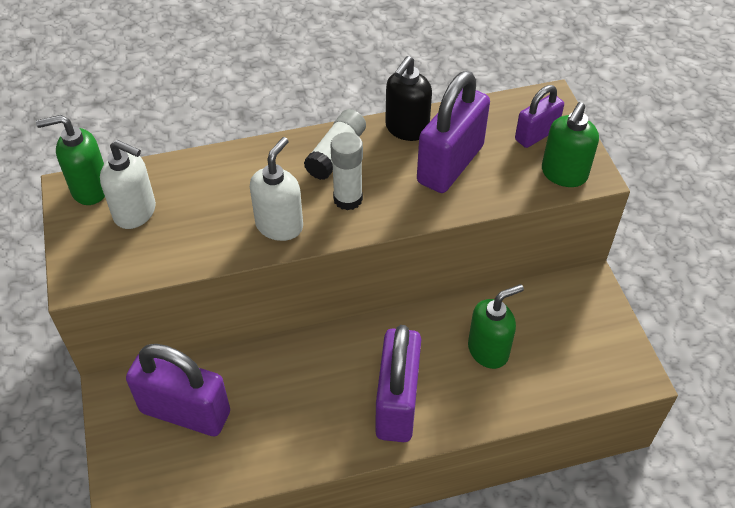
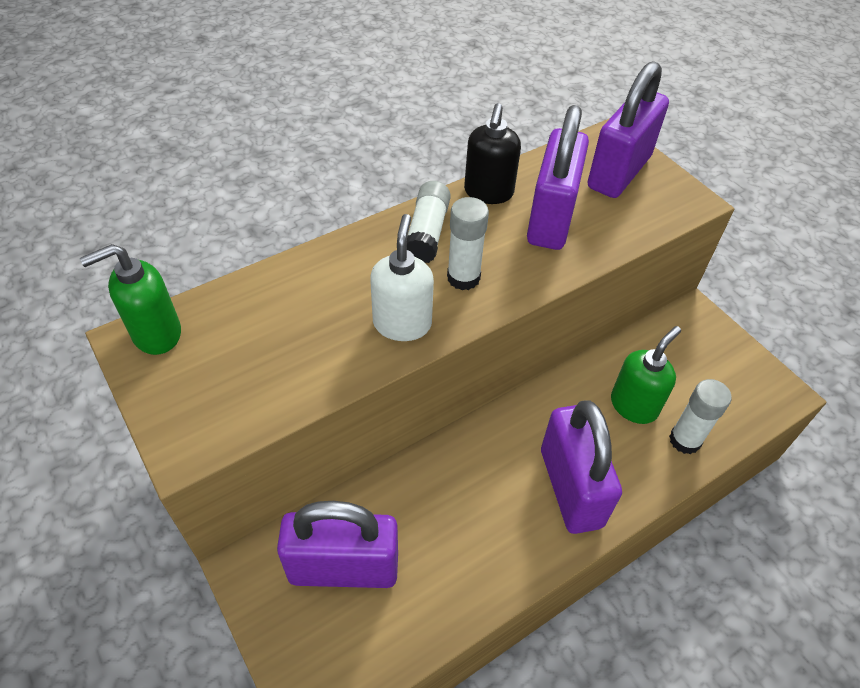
camera: 20 degrees left, 0 degrees up
white soap dispenser [100,140,156,229] -> none
purple padlock [515,85,564,148] -> purple padlock [588,61,669,198], size x1.76
green soap dispenser [542,102,599,187] -> none
none -> white glue stick [669,379,732,454]

